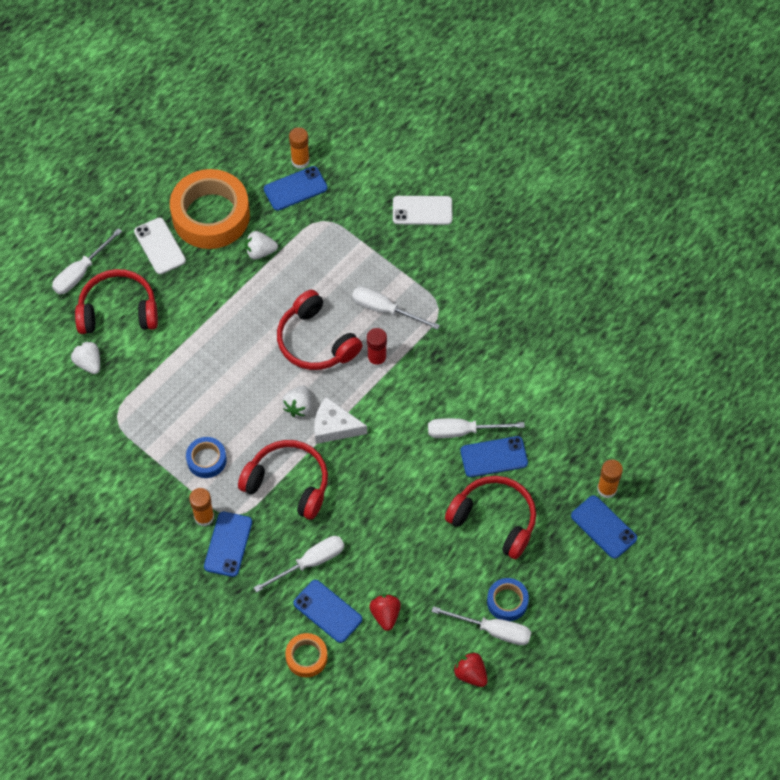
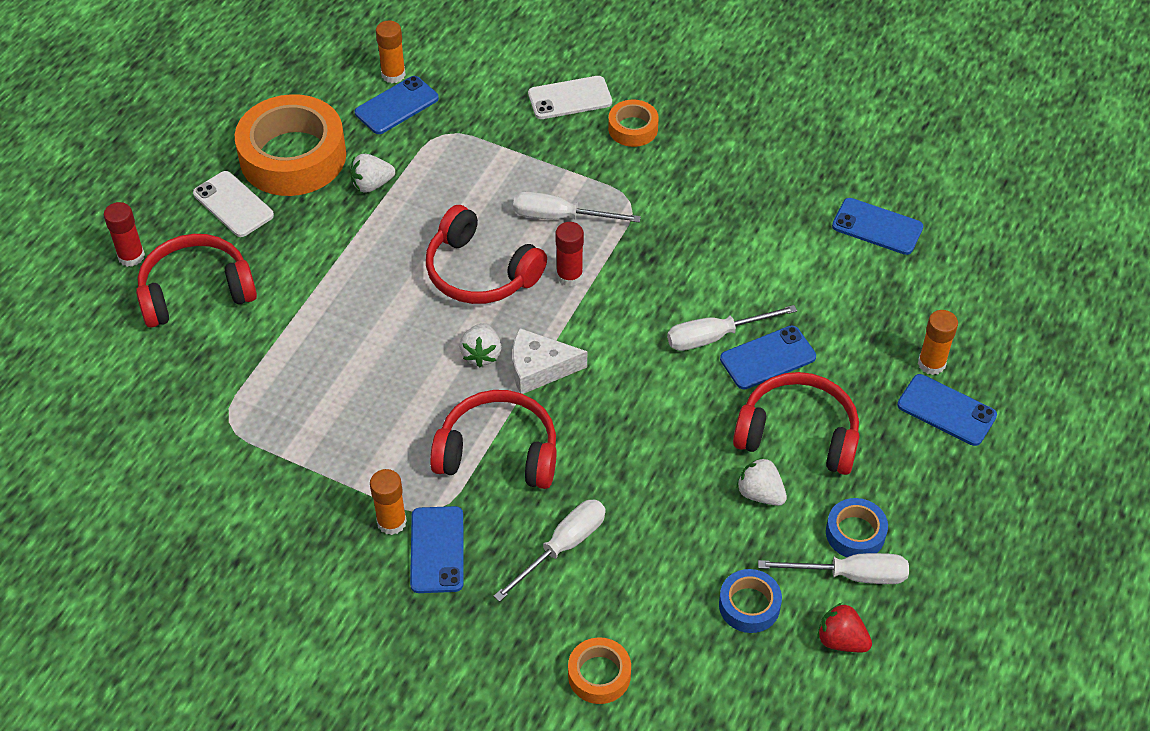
camera: 15 degrees left, 10 degrees down
white screwdriver [52,228,122,294] -> red glue stick [104,202,145,267]
white strawberry [71,341,100,374] -> white strawberry moved to [737,457,787,506]
blue tape [186,437,227,478] -> blue tape moved to [719,569,782,633]
blue phone [293,580,362,643] -> blue phone moved to [832,198,923,255]
red strawberry [369,594,401,631] -> none
none -> orange tape [608,100,659,147]

